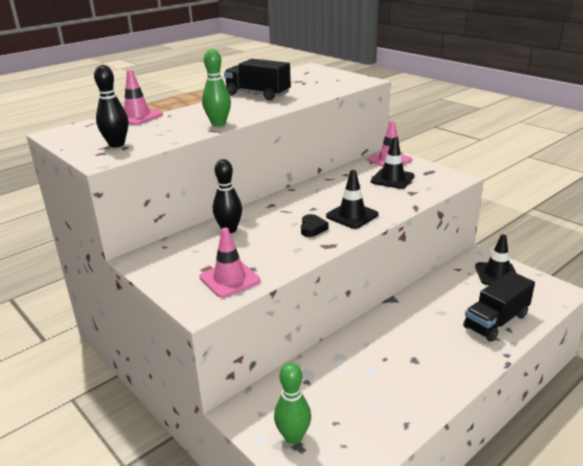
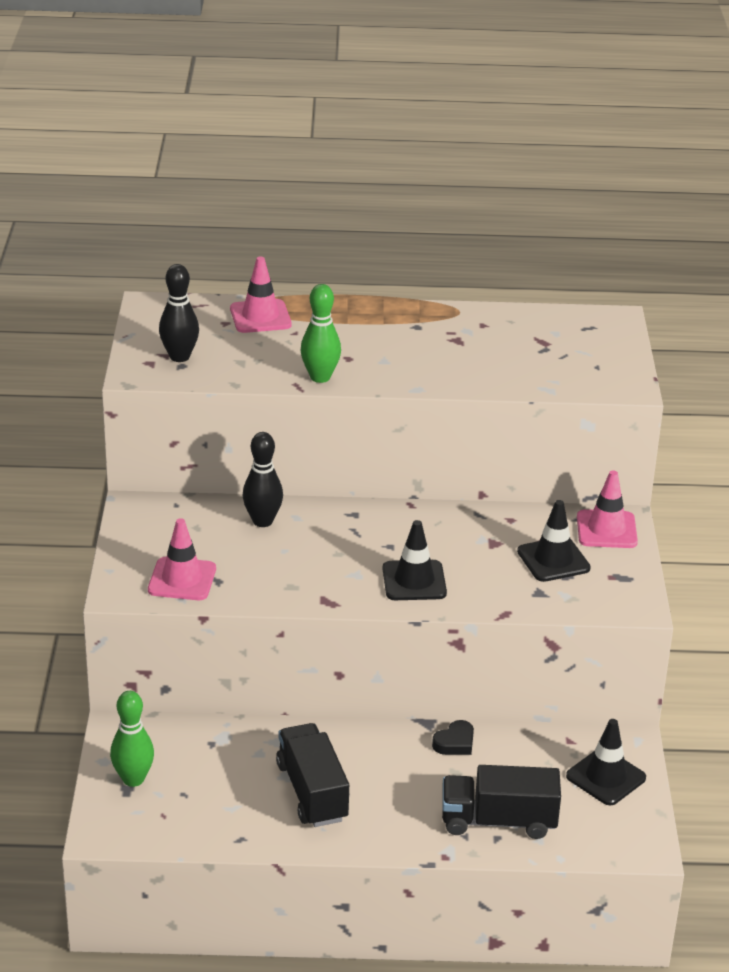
camera: 40 degrees right, 5 degrees up
black truck [224,59,291,100] -> black truck moved to [276,723,349,827]
black heart [301,214,328,237] -> black heart moved to [432,720,474,755]

